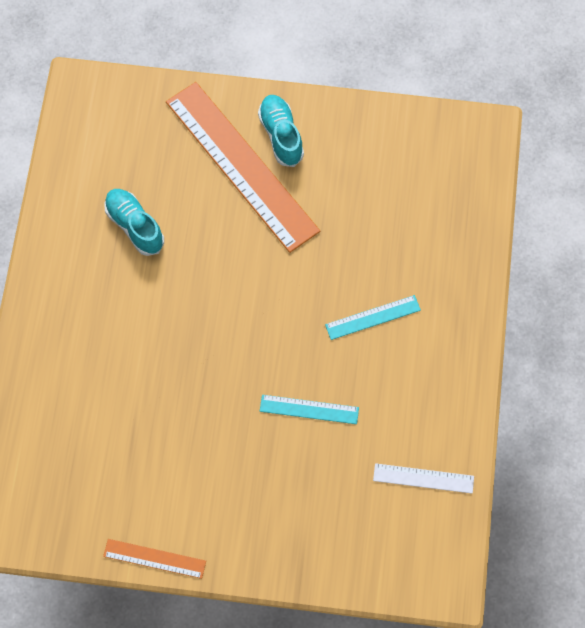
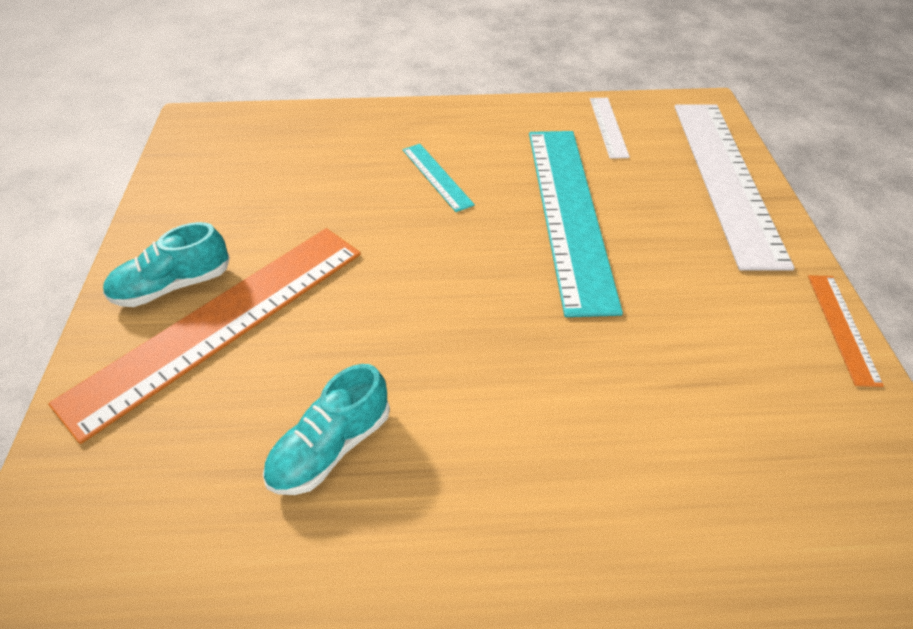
camera: 100 degrees left, 20 degrees down
turquoise ruler [260,395,359,424] -> turquoise ruler [529,131,623,317], size x2.27
none -> white ruler [675,104,795,271]

